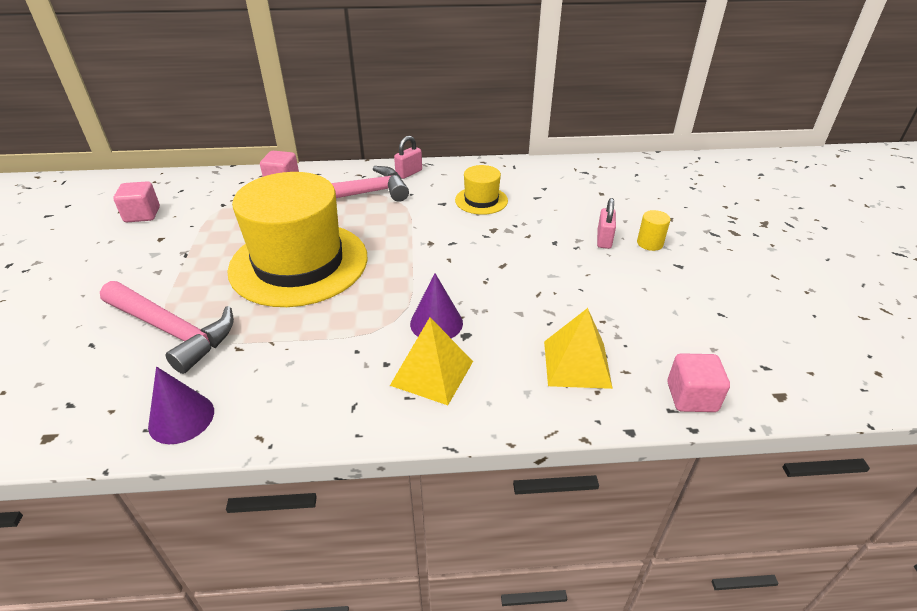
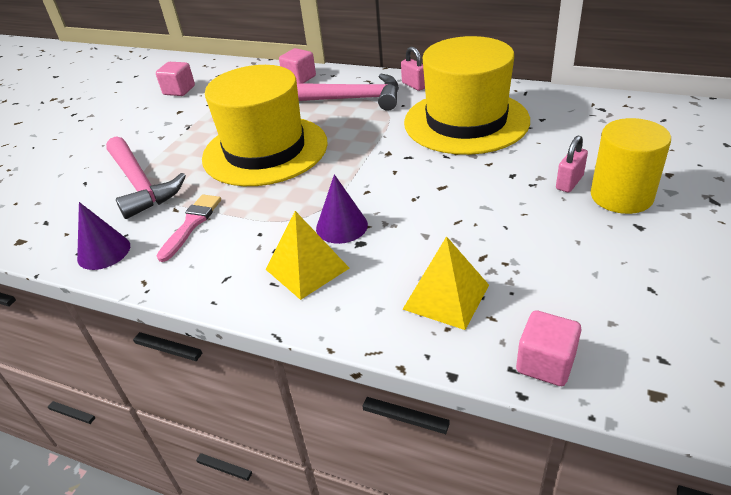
camera: 30 degrees right, 0 degrees up
pink padlock [394,136,422,179] -> pink padlock turned 75 degrees clockwise [401,47,425,91]
yellow hat [455,165,508,215] -> yellow hat [404,36,530,155], size x2.23
yellow cylinder [637,210,671,251] -> yellow cylinder [591,118,671,214], size x1.97
none -> pink brush [157,194,221,262]

